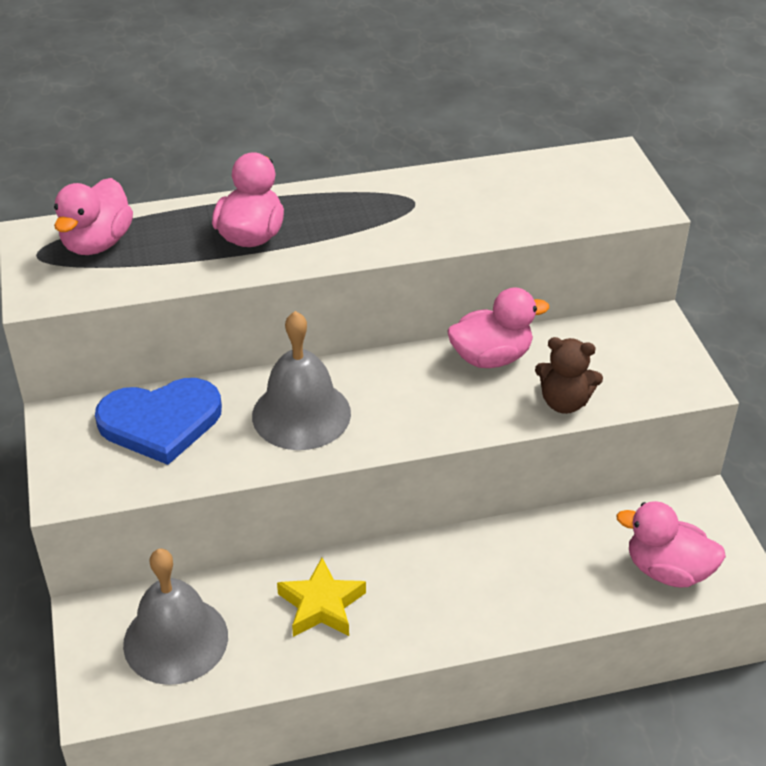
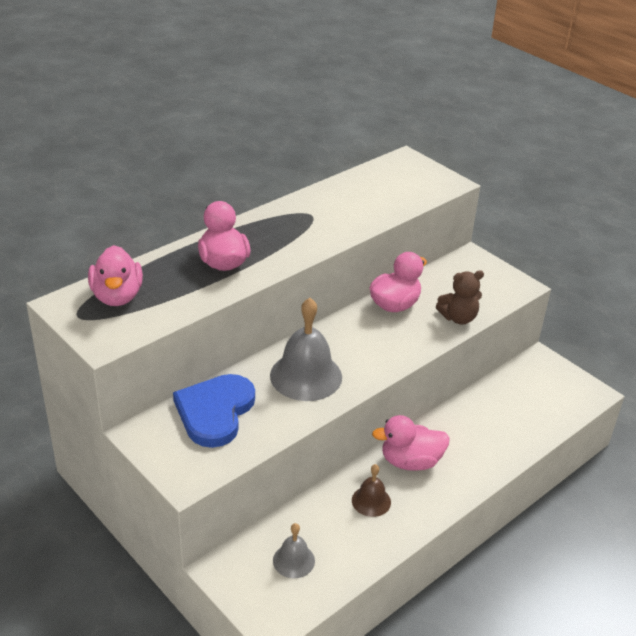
camera: 30 degrees left, 5 degrees down
blue heart [95,378,222,465] -> blue heart turned 150 degrees clockwise [173,374,255,448]
grey bell [123,549,228,685] -> grey bell [273,523,315,578], size x0.53
yellow star [277,558,366,637] -> brown bell [352,464,391,517]
pink duck [616,501,726,587] -> pink duck moved to [372,415,450,471]

